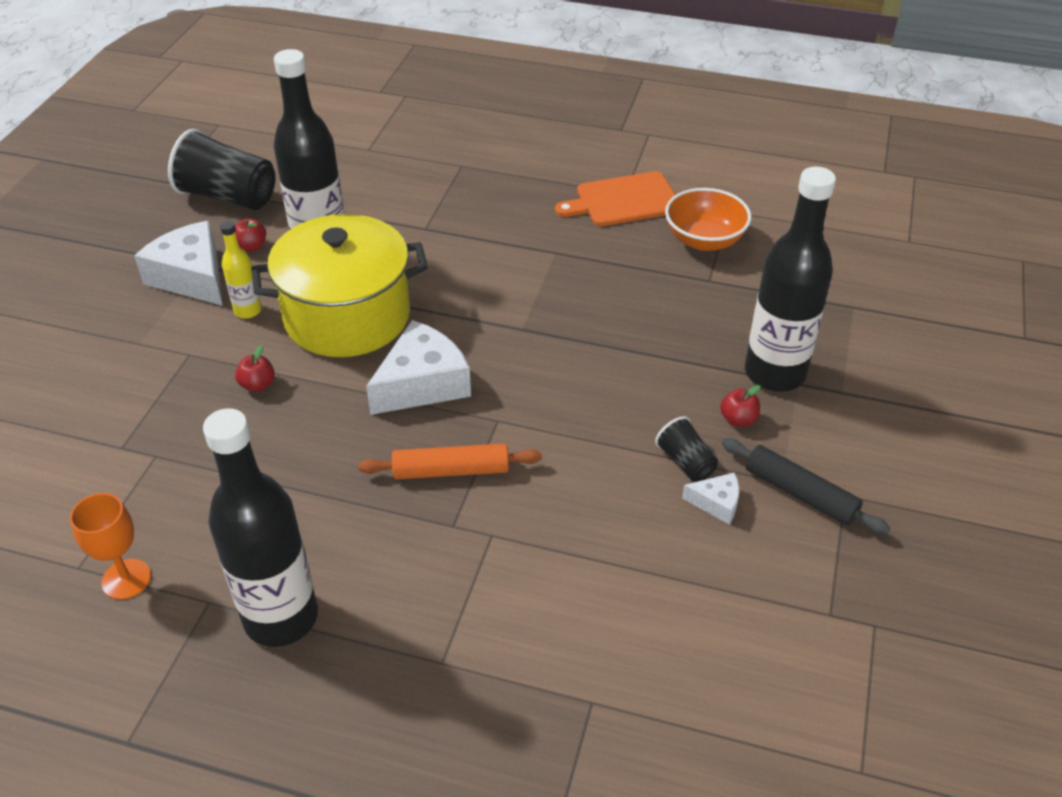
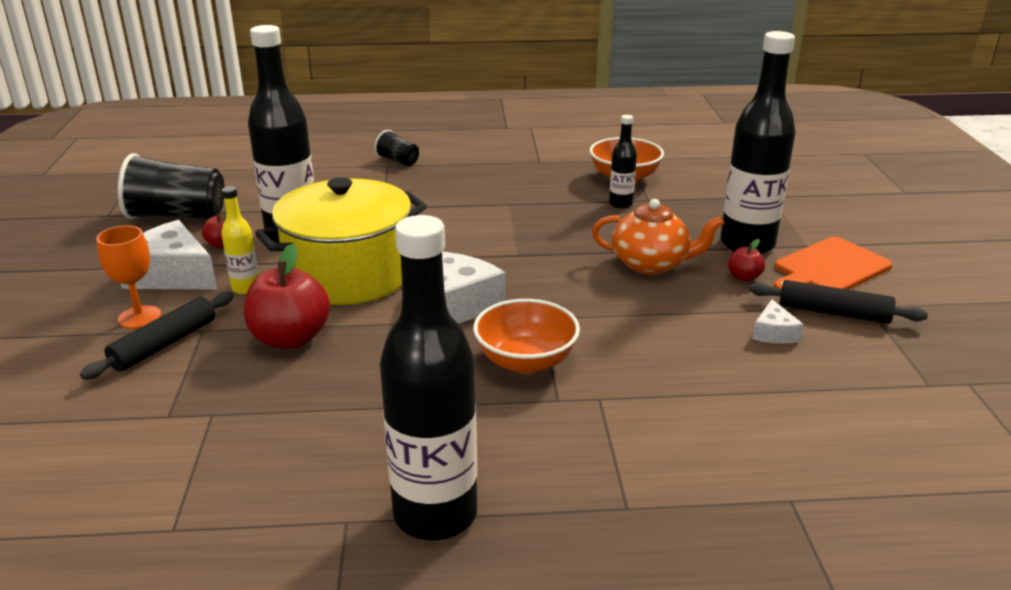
camera: 20 degrees left, 15 degrees down
orange goblet [70,493,151,599] -> orange goblet moved to [96,225,161,329]
red apple [235,345,275,392] -> red apple [244,243,330,349], size x2.10
orange rolling pin [358,444,542,479] -> orange bowl [473,299,580,373]
orange cutting board [555,171,675,226] -> orange cutting board moved to [774,237,892,290]
black cup [655,416,718,481] -> black cup moved to [375,130,419,166]
white cheese [682,472,739,524] -> white cheese turned 105 degrees clockwise [752,299,804,344]
none -> black rolling pin [80,292,234,380]
none -> orange teapot [592,199,724,275]
none -> black bottle [609,115,637,208]

